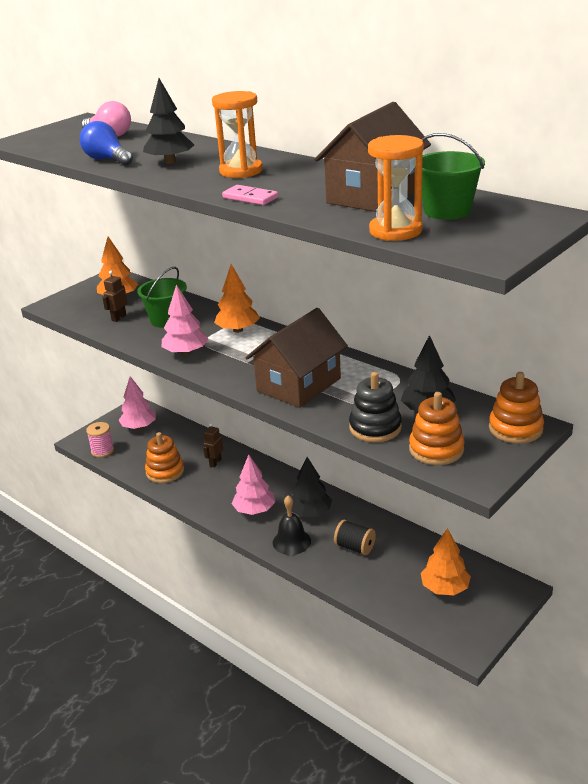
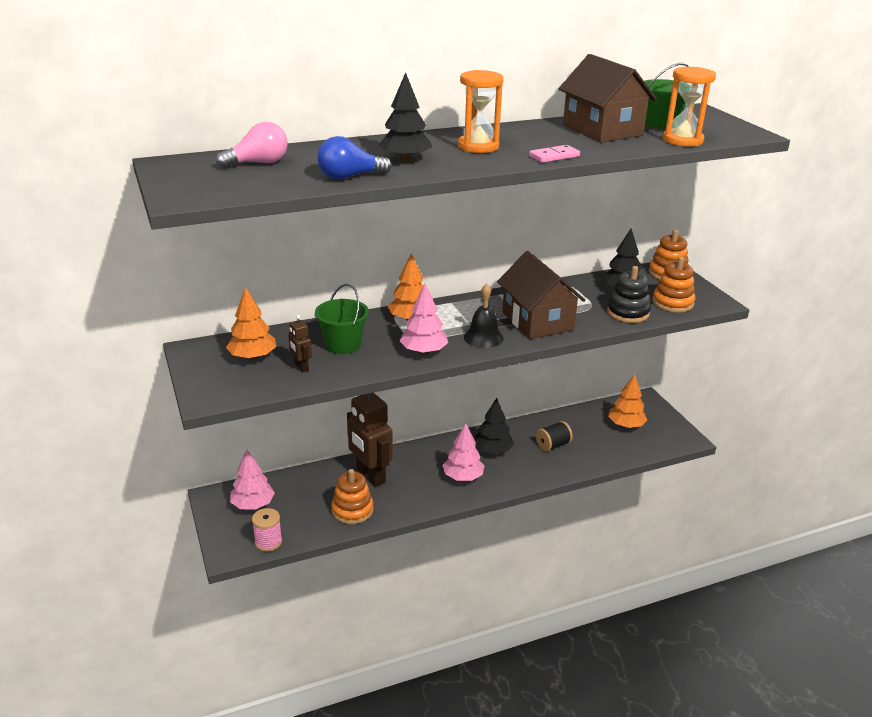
camera: 65 degrees left, 0 degrees up
brown robot [203,423,223,467] -> brown robot [347,393,393,487], size x2.19
black bell [273,496,311,555] -> black bell moved to [464,284,504,348]

